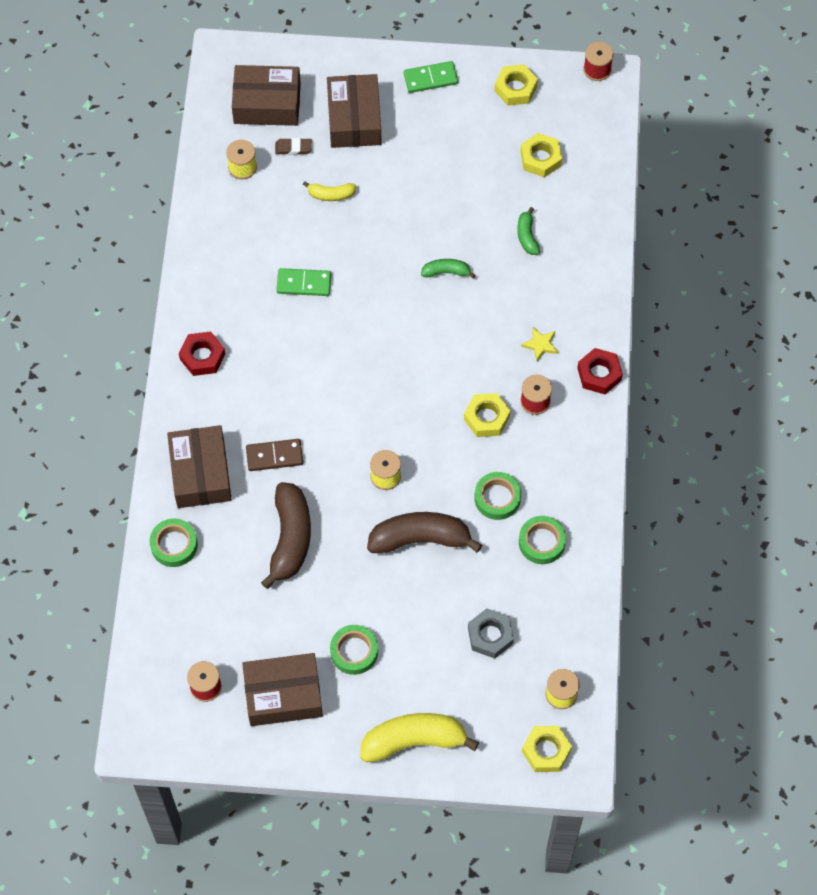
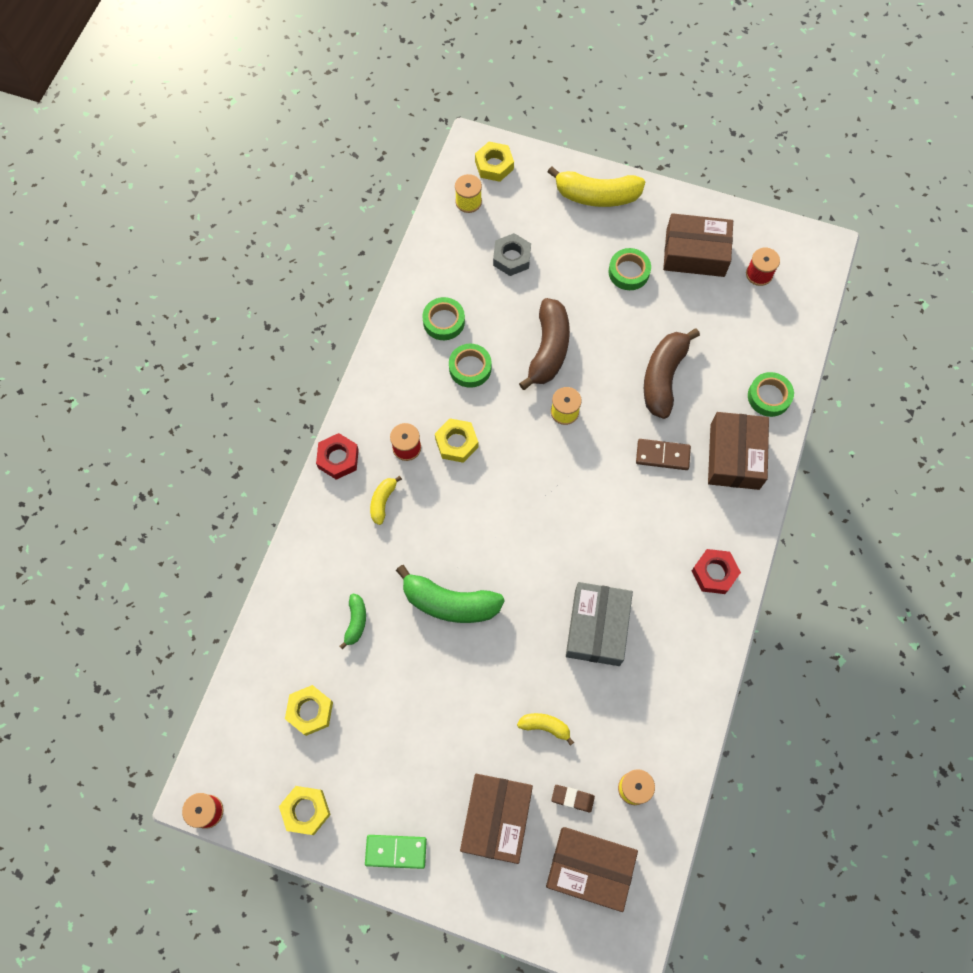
camera: 165 degrees left, 5 degrees up
green domino [276,268,331,296] -> grey box [566,582,633,666]
brown banana [367,512,482,553] -> brown banana turned 90 degrees counterclockwise [519,298,570,390]
green banana [421,259,475,278] -> green banana [396,565,505,623], size x1.99
yellow star [521,327,558,361] -> yellow banana [370,476,402,525]

